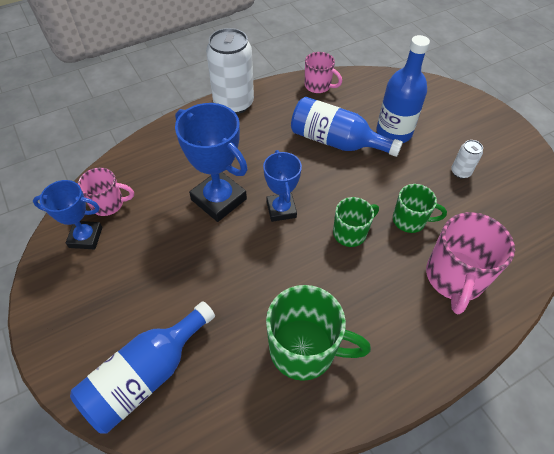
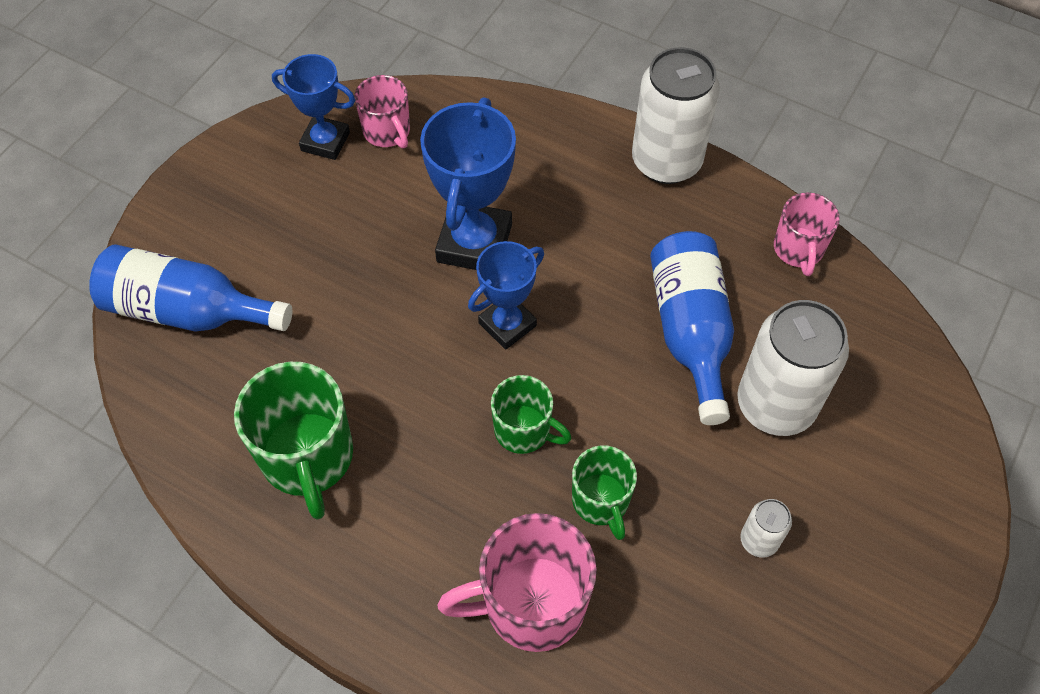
camera: 60 degrees right, 5 degrees up
blue trophy [33,180,102,249] -> blue trophy turned 45 degrees counterclockwise [272,54,355,160]
blue bottle [376,35,430,143] -> white can [737,300,849,436]

